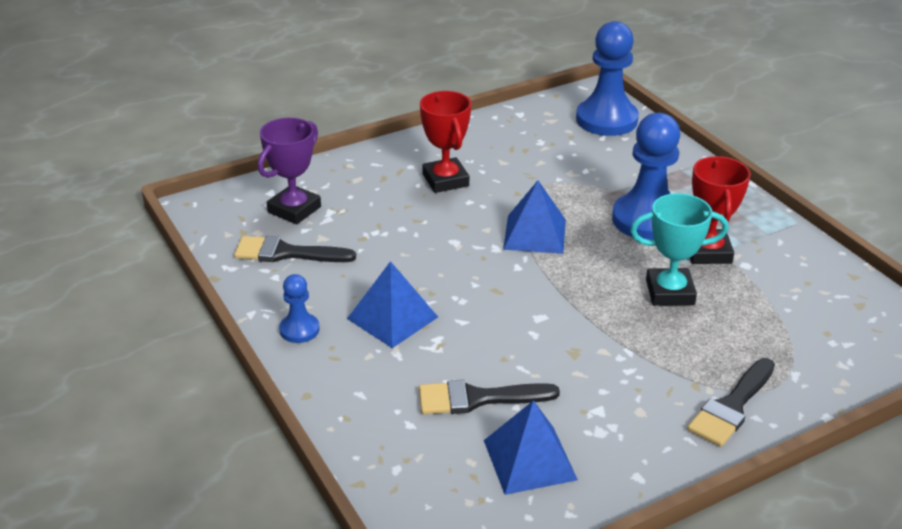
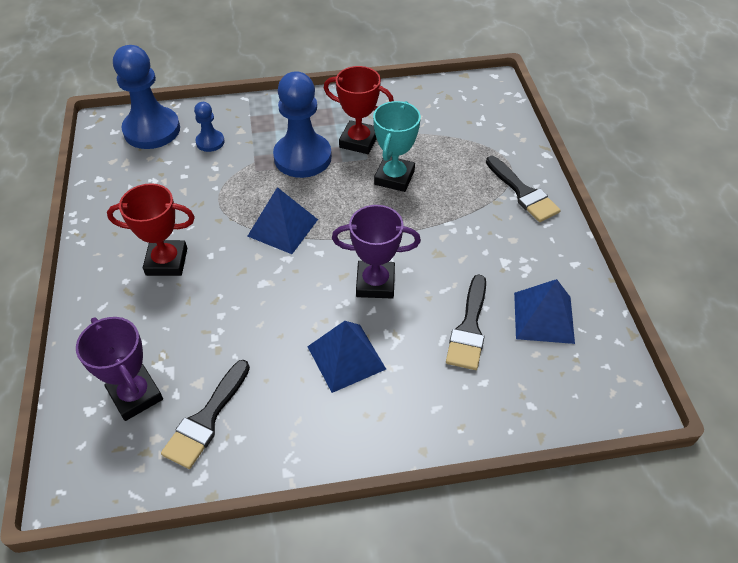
camera: 70 degrees left, 15 degrees up
blue pawn [279,274,320,343] -> blue pawn moved to [194,102,225,152]
none -> purple trophy [332,205,421,299]

